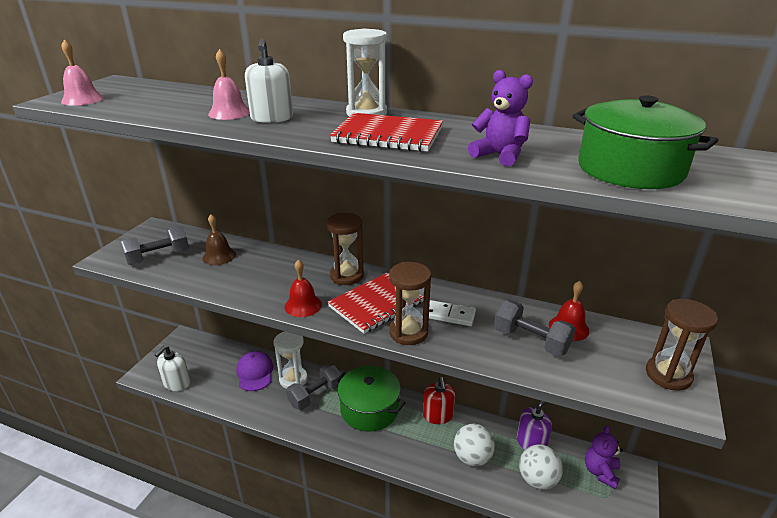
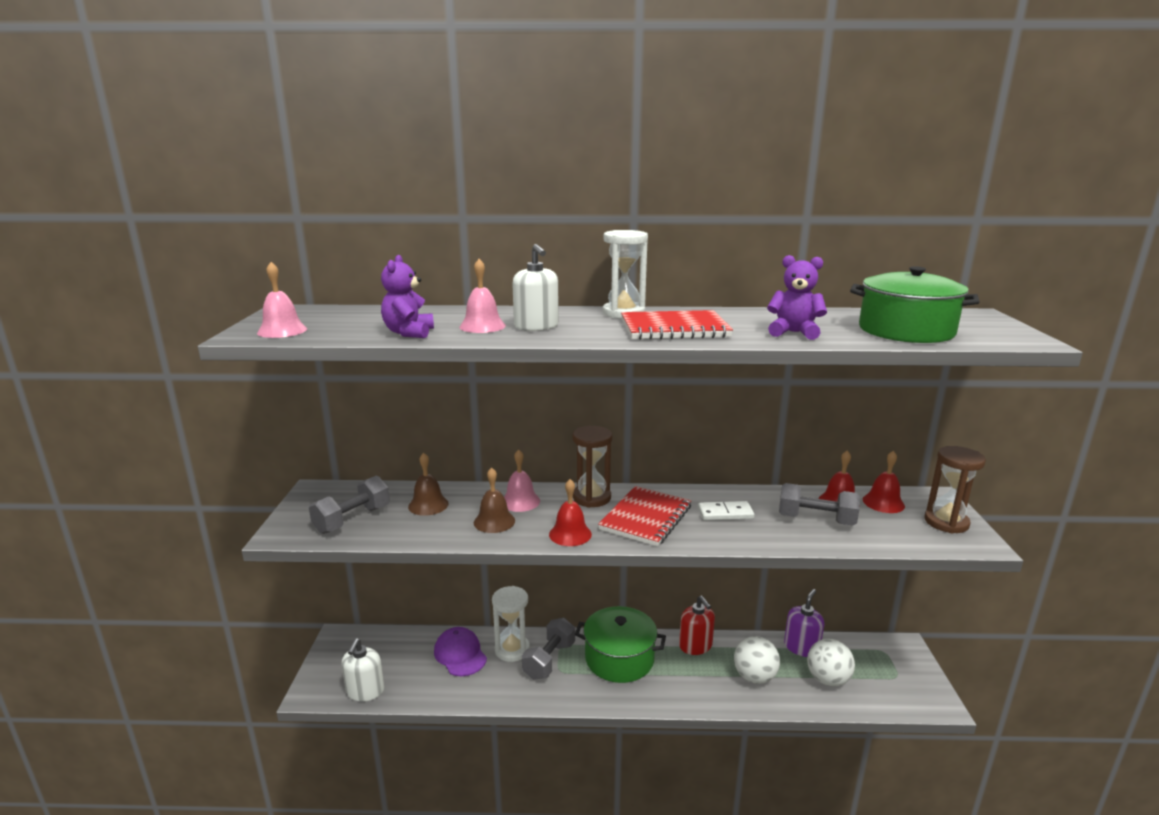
camera: 20 degrees left, 10 degrees down
brown hourglass [389,262,431,345] -> none
purple teddy bear [585,425,623,489] -> purple teddy bear moved to [381,255,434,338]
none -> brown bell [474,467,515,533]
none -> pink bell [504,450,540,512]
none -> red bell [863,451,905,513]

